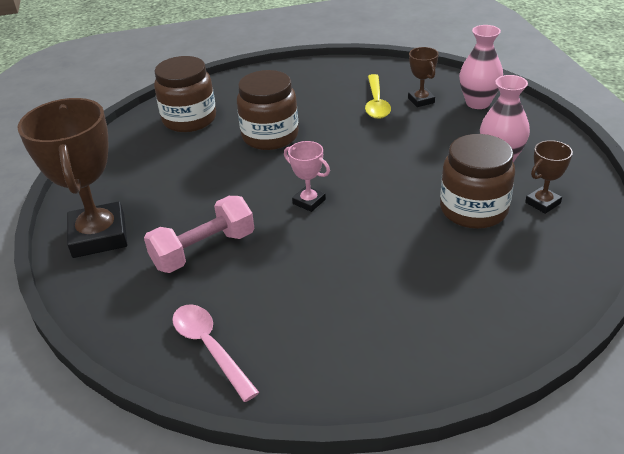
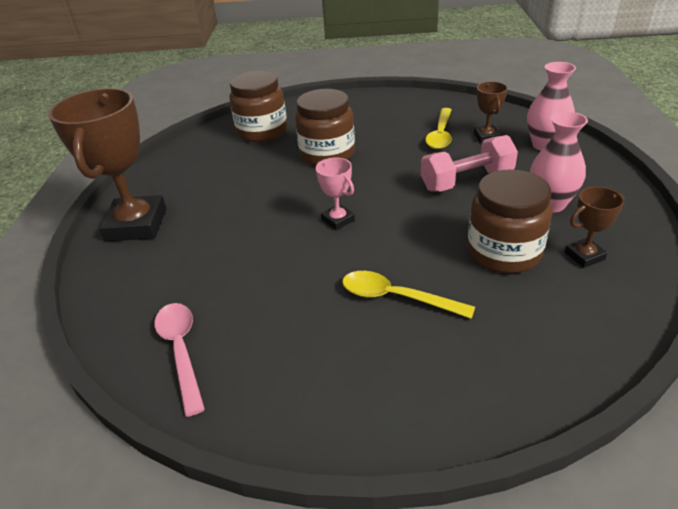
camera: 15 degrees right, 0 degrees up
pink dumbbell [144,196,254,273] -> pink dumbbell moved to [421,135,518,192]
none -> yellow spoon [342,271,475,319]

